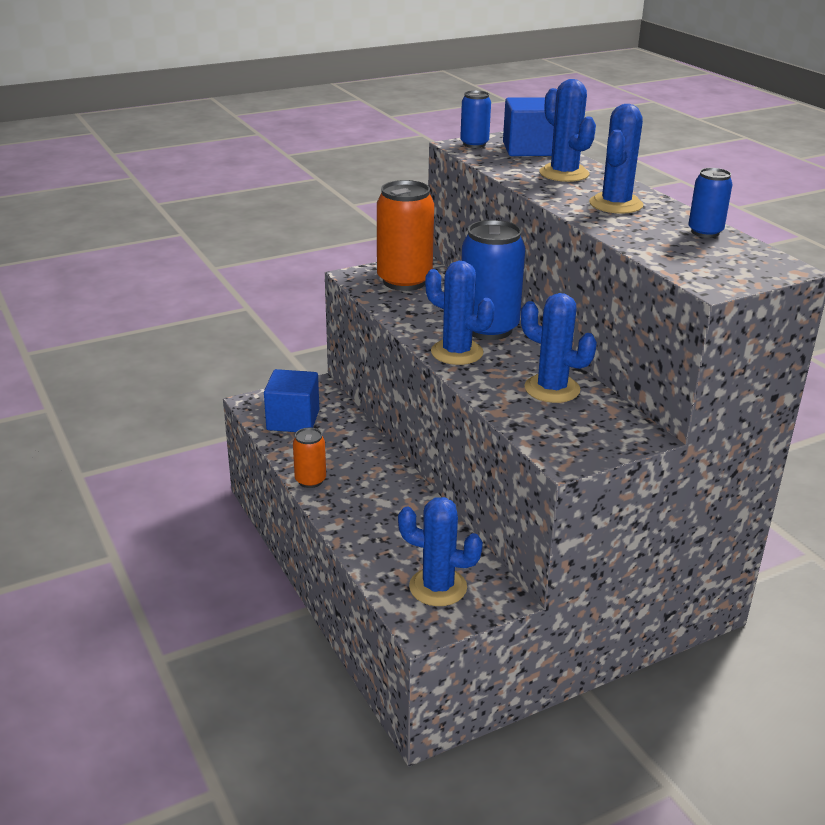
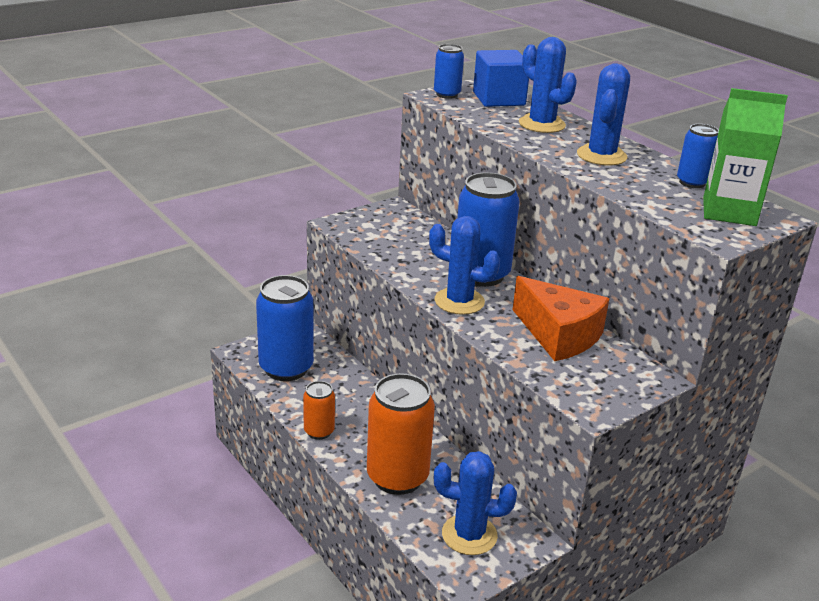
camera: 10 degrees left, 0 degrees up
blue cube [264,369,319,432] -> blue can [256,275,314,381]
orange can [377,180,434,291] -> orange can moved to [367,373,435,495]
blue cactus [521,293,597,403] -> orange cheese [512,276,610,361]
none -> green carton [703,88,788,226]

